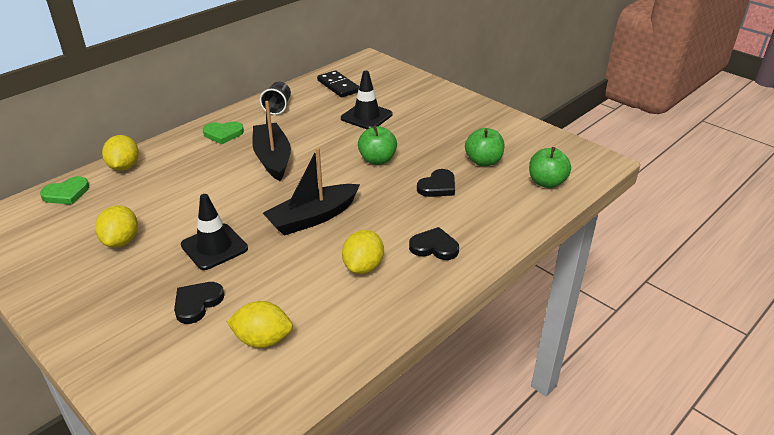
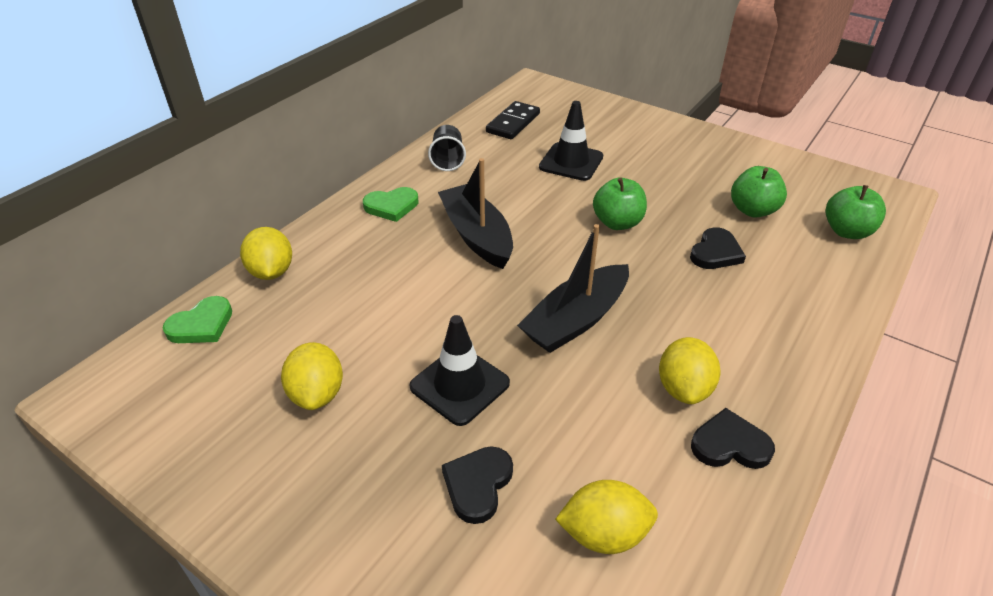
camera: 10 degrees left, 5 degrees up
black domino [317,70,359,98] -> black domino turned 75 degrees clockwise [486,101,540,139]
black heart [409,227,459,260] -> black heart moved to [691,408,775,469]

